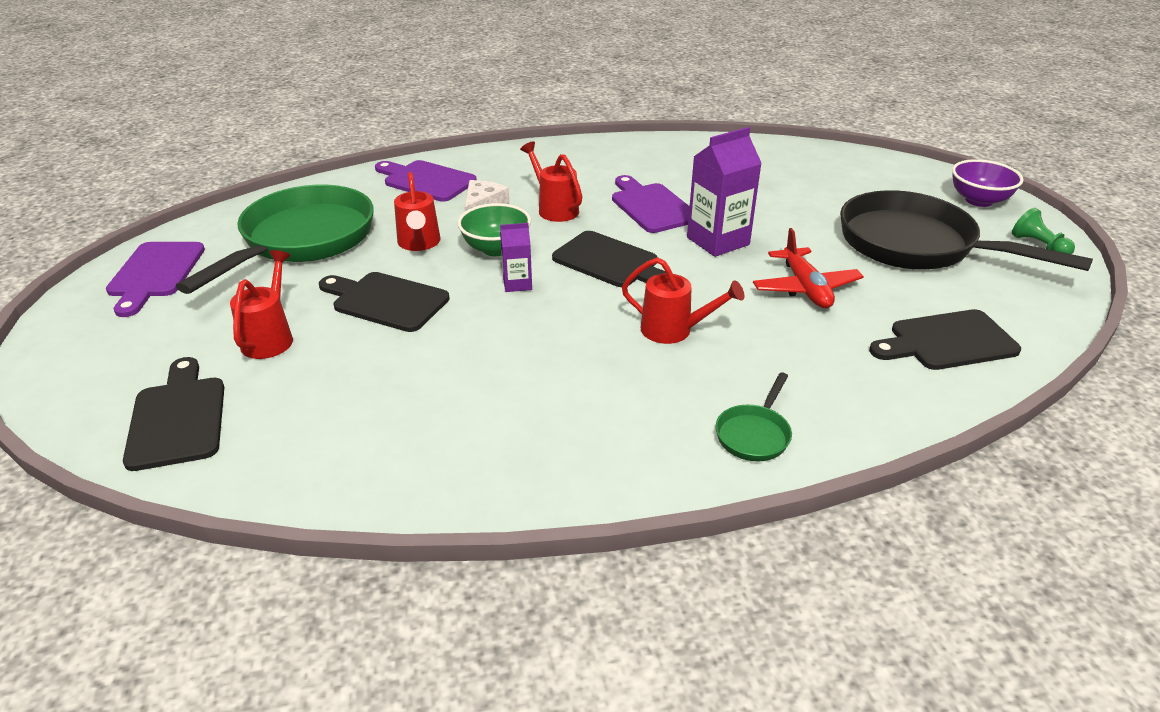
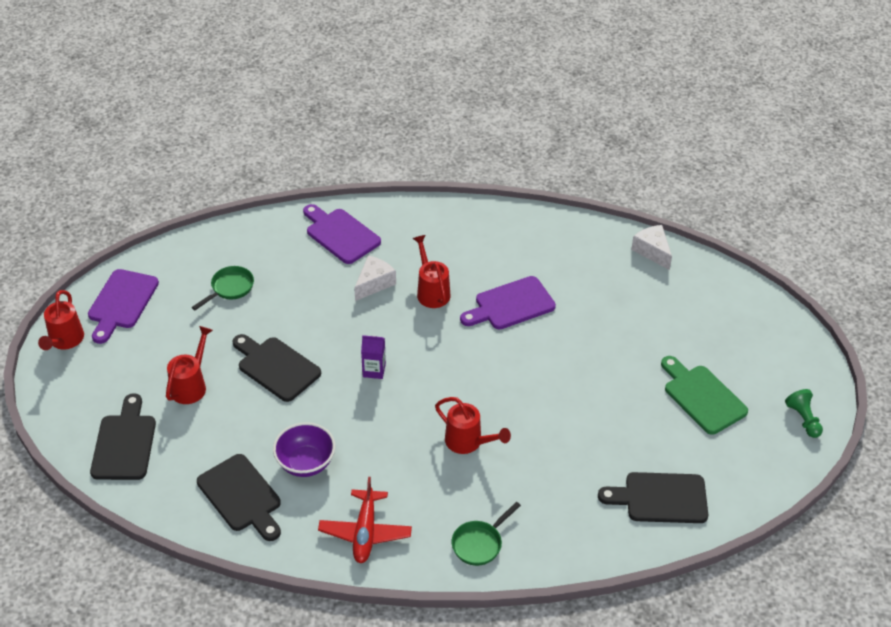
camera: 15 degrees right, 10 degrees up
green pan [176,185,374,294] -> green pan [192,266,254,310], size x0.42
red watering can [394,172,440,251] -> red watering can moved to [38,290,84,350]
green bowl [457,203,531,256] -> none
black cutting board [552,231,666,287] -> black cutting board moved to [197,454,281,541]
purple cutting board [612,175,690,233] -> purple cutting board turned 105 degrees counterclockwise [460,276,556,330]
purple carton [687,127,762,257] -> none
red plane [753,228,864,308] -> red plane moved to [318,477,412,563]
black pan [840,190,1093,271] -> green cutting board [661,356,748,435]
purple bowl [952,159,1023,207] -> purple bowl moved to [273,422,335,477]
none -> white cheese [631,225,672,270]

